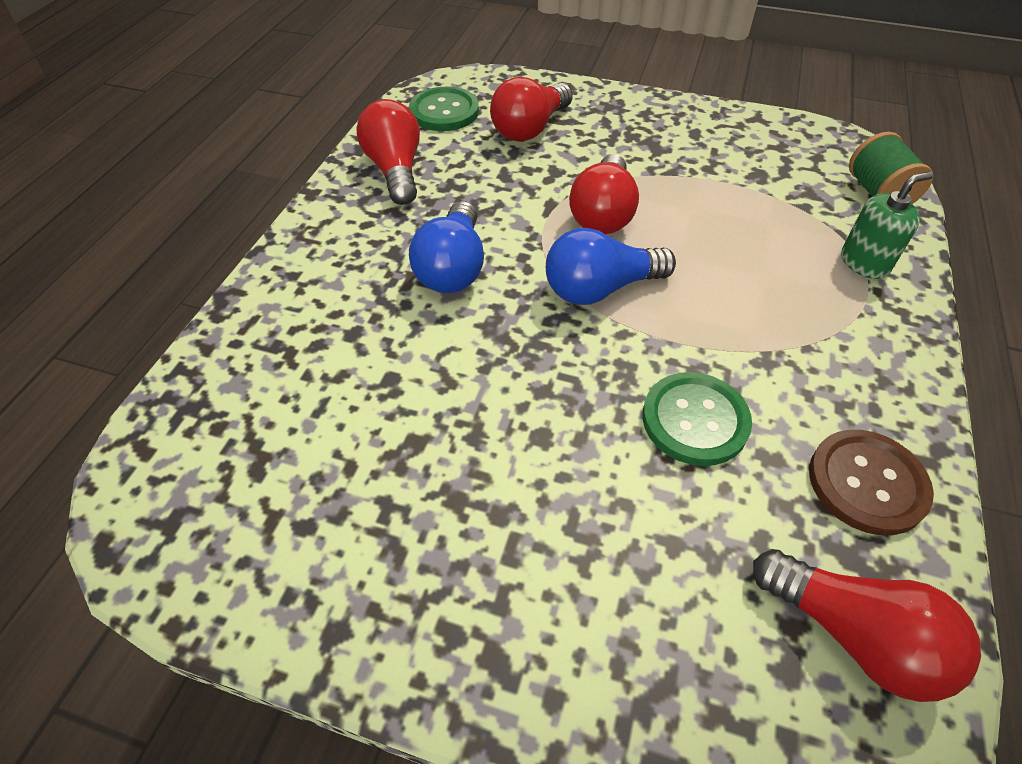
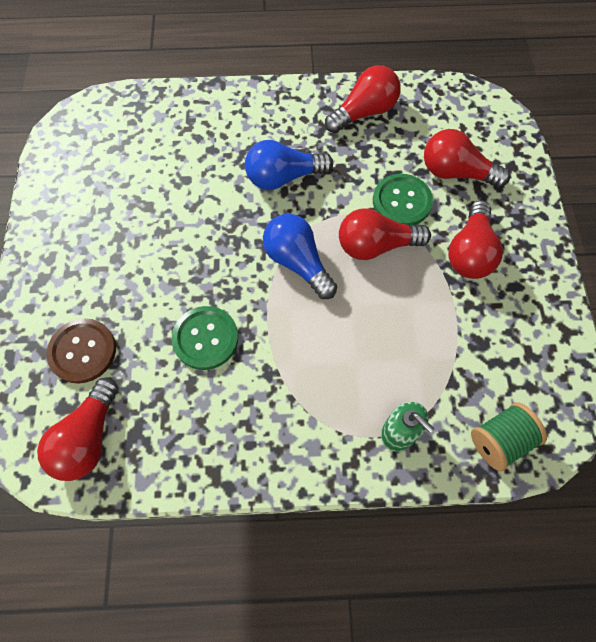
camera: 70 degrees right, 15 degrees up
green button [409,87,479,131] -> green button moved to [373,174,433,225]
brown button [809,430,934,535] -> brown button moved to [46,318,116,384]
none -> red light bulb [448,200,503,279]

